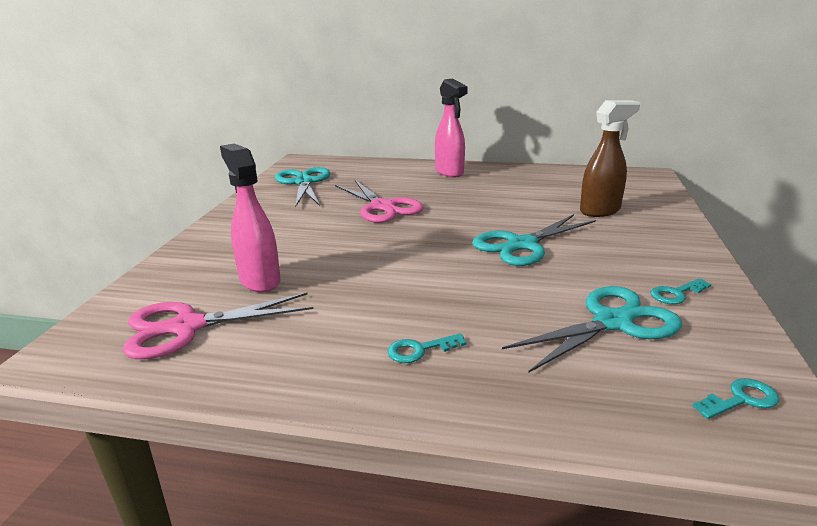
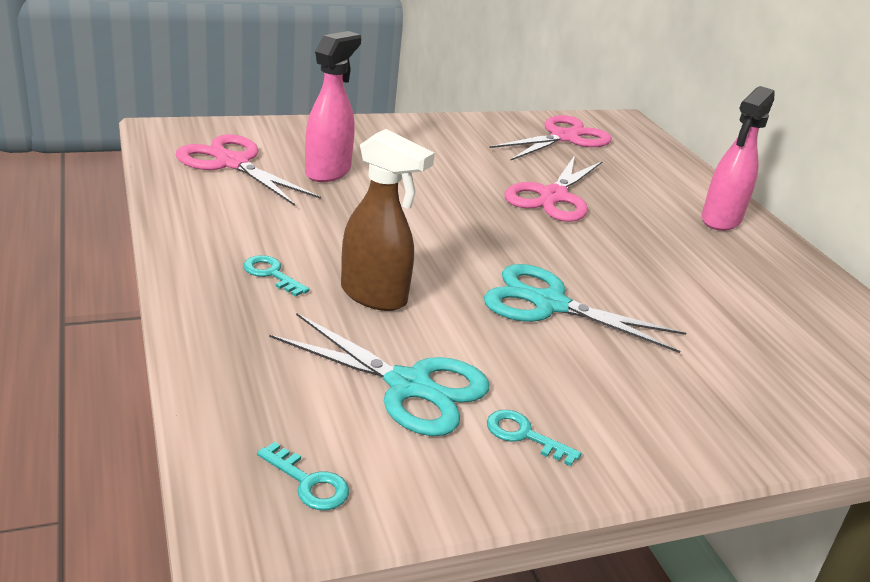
camera: 55 degrees right, 5 degrees up
turquoise scissors [275,167,330,207] -> pink scissors [490,115,612,161]
brown spray bottle [580,100,640,217] -> brown spray bottle moved to [341,129,435,311]

